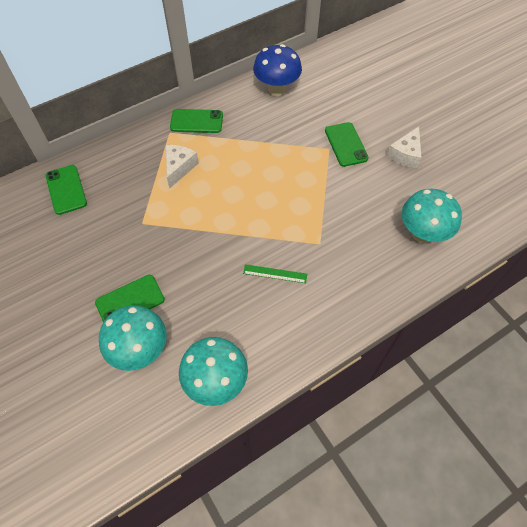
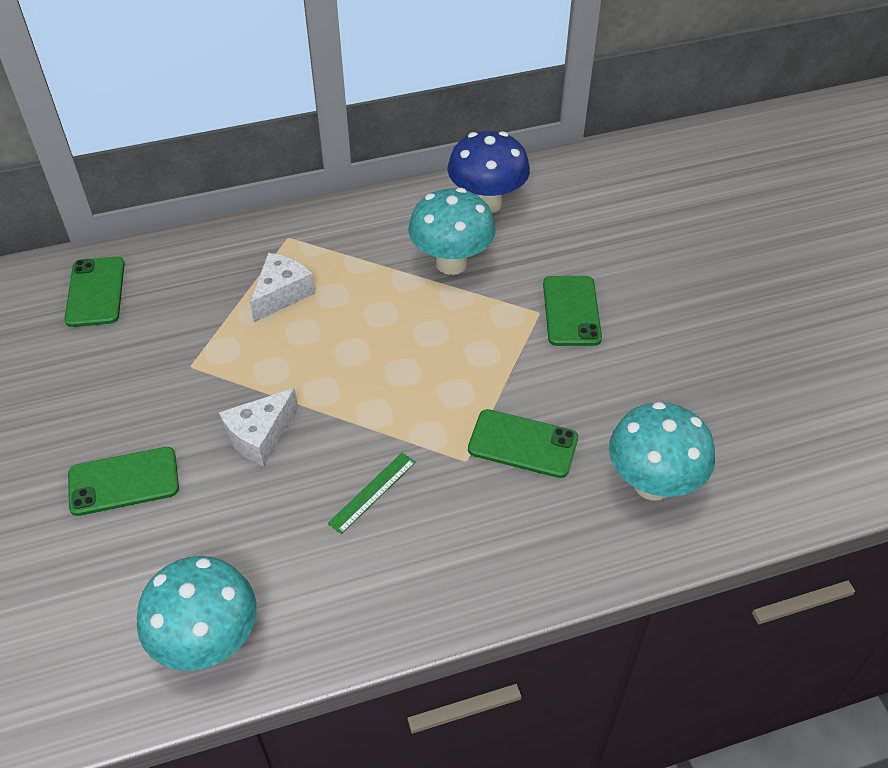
camera: 15 degrees right, 10 degrees down
turquoise mushroom [99,305,167,371] -> turquoise mushroom moved to [408,188,496,275]
green phone [170,109,223,133] -> green phone moved to [468,409,578,478]
green ruler [243,264,307,283] -> green ruler turned 75 degrees counterclockwise [328,453,416,534]
white cheese [387,126,421,169] -> white cheese moved to [219,388,298,466]

